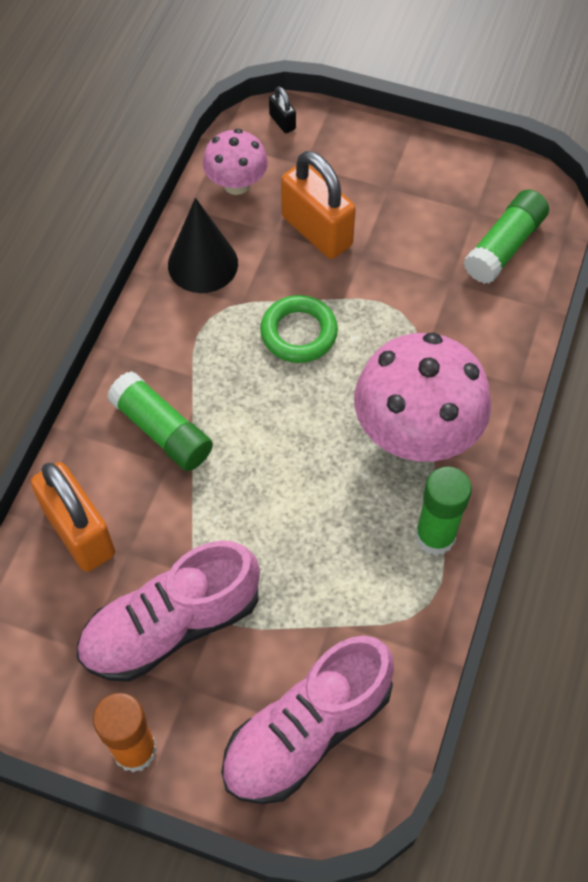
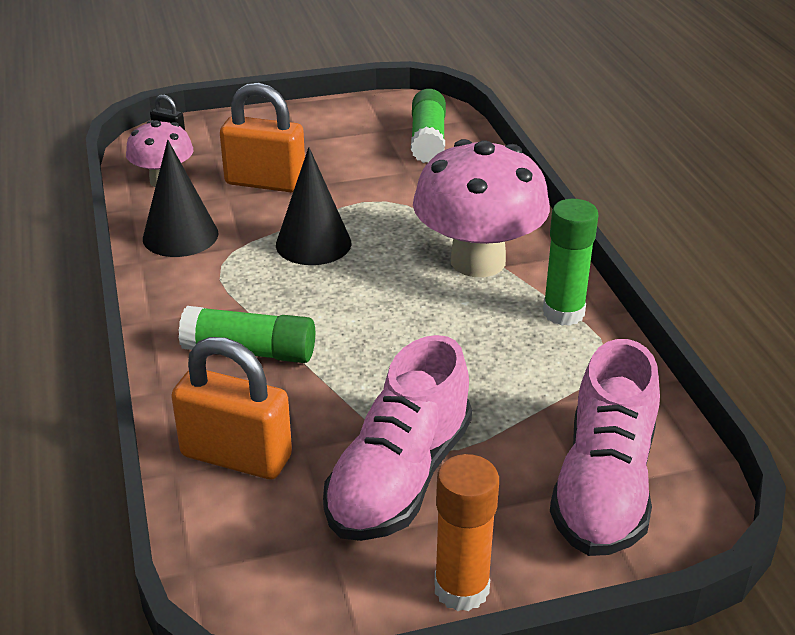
camera: 35 degrees left, 25 degrees down
green ring [260,295,338,363] -> black cone [276,147,352,265]

